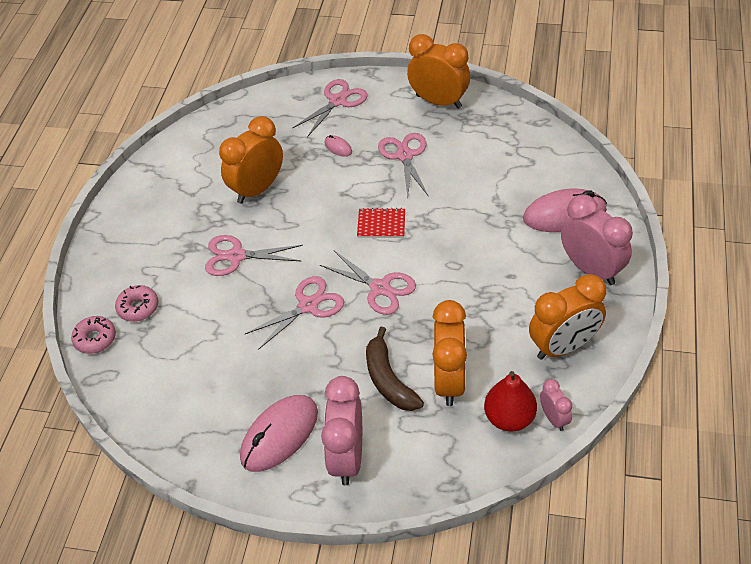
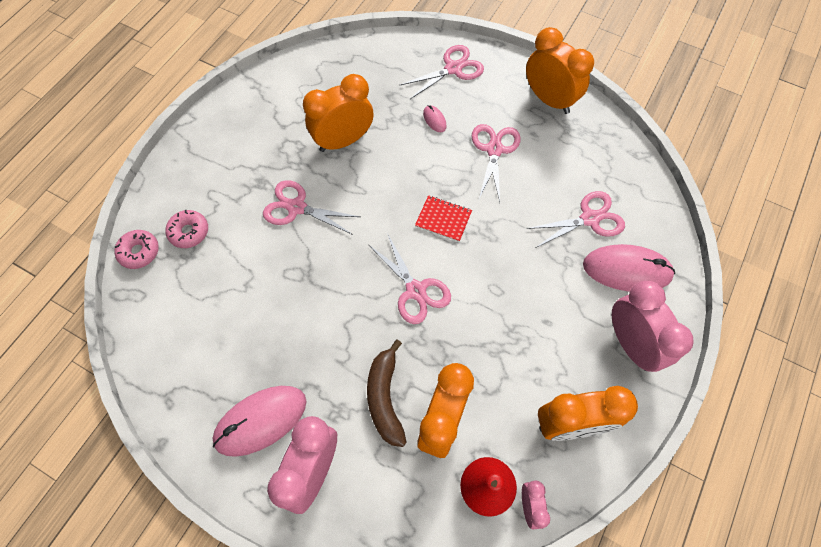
camera: 15 degrees right, 15 degrees up
pink scissors [245,276,344,350] -> pink scissors moved to [526,191,625,248]

